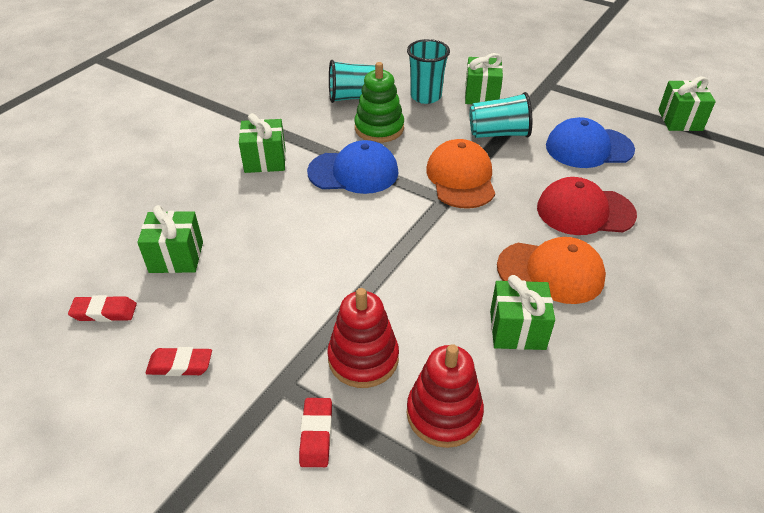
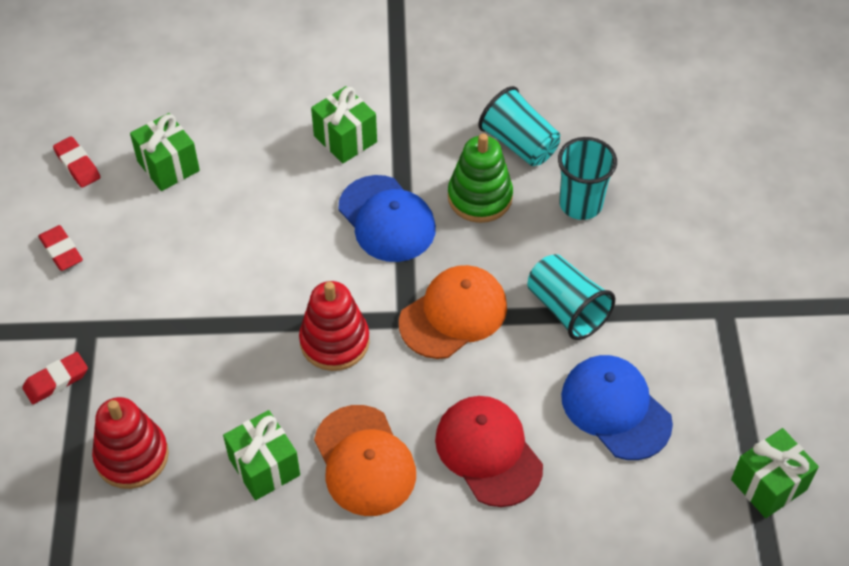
camera: 55 degrees right, 10 degrees up
red stacking toy [327,288,399,388] -> red stacking toy moved to [299,281,370,371]
green gift [465,53,503,104] -> none

